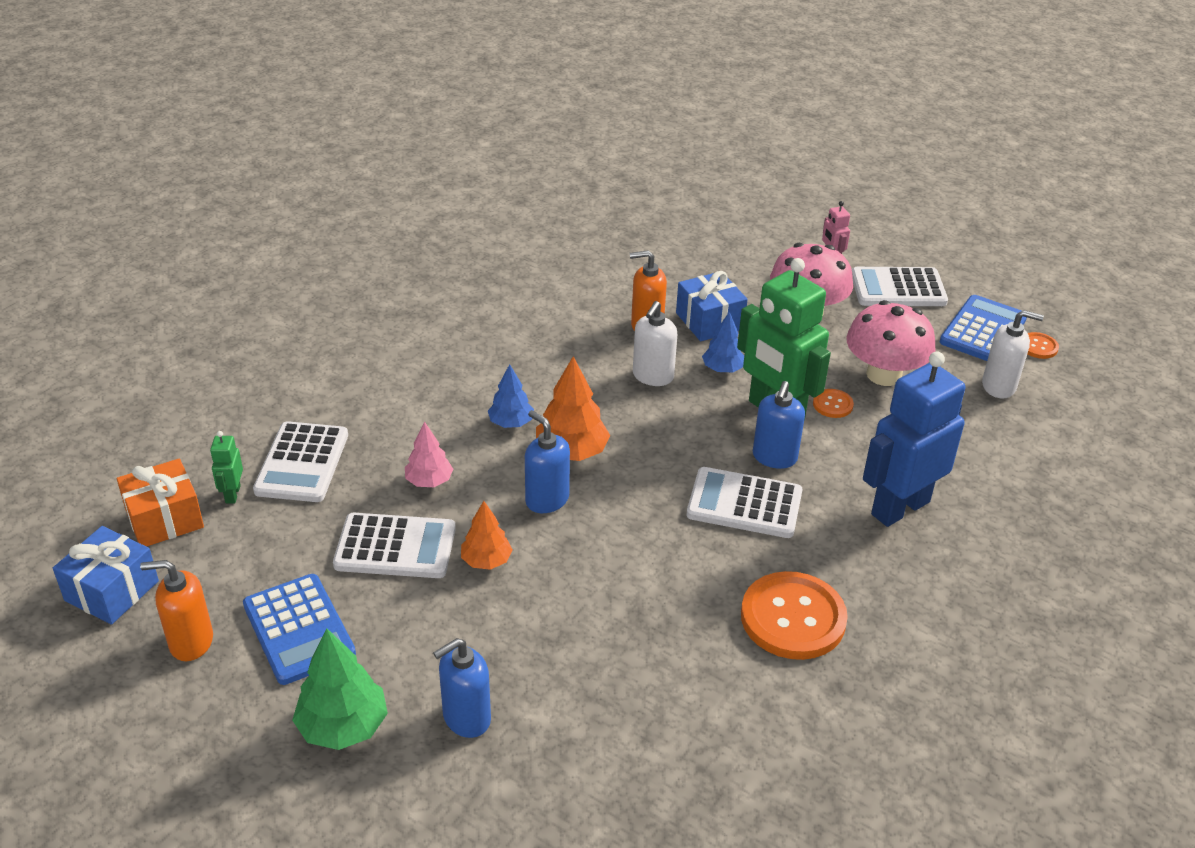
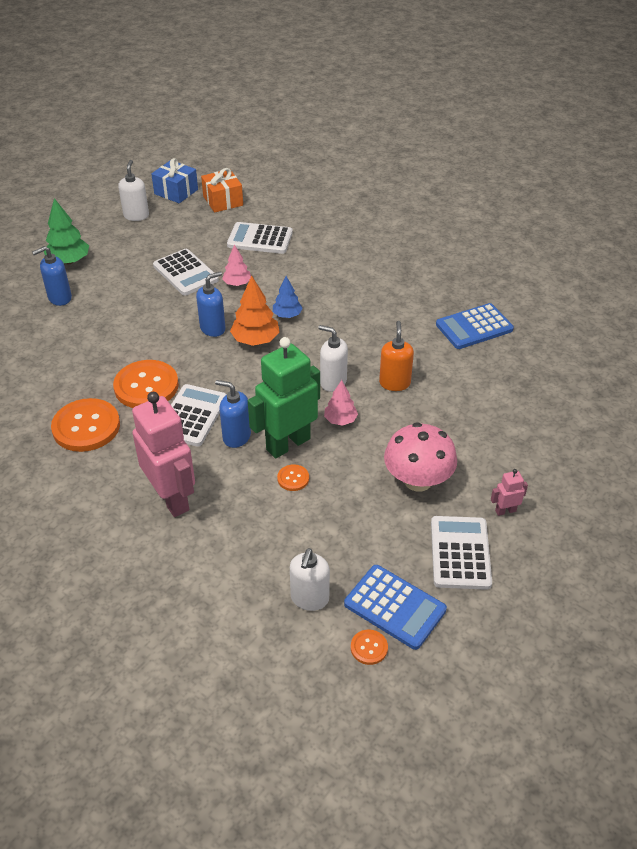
camera: 95 degrees right, 5 degrees up
orange soap dispenser [140,560,213,661] -> white soap dispenser [118,160,149,221]
green robot [210,431,243,504] -> none
blue calculator [243,574,356,685] -> blue calculator moved to [436,303,514,349]
white calculator [333,513,456,578] -> white calculator turned 45 degrees counterclockwise [153,249,219,296]
blue soap dispenser [433,638,491,738] -> blue soap dispenser turned 90 degrees counterclockwise [32,246,72,306]
orange tree [461,501,513,570] -> none
blue gift [676,271,748,341] -> none
blue tree [702,312,744,372] -> pink tree [324,380,358,426]
pink mushroom [846,300,936,386] -> none
blue robot [863,352,965,527] -> pink robot [132,392,195,517]
none -> orange button [113,360,179,408]

